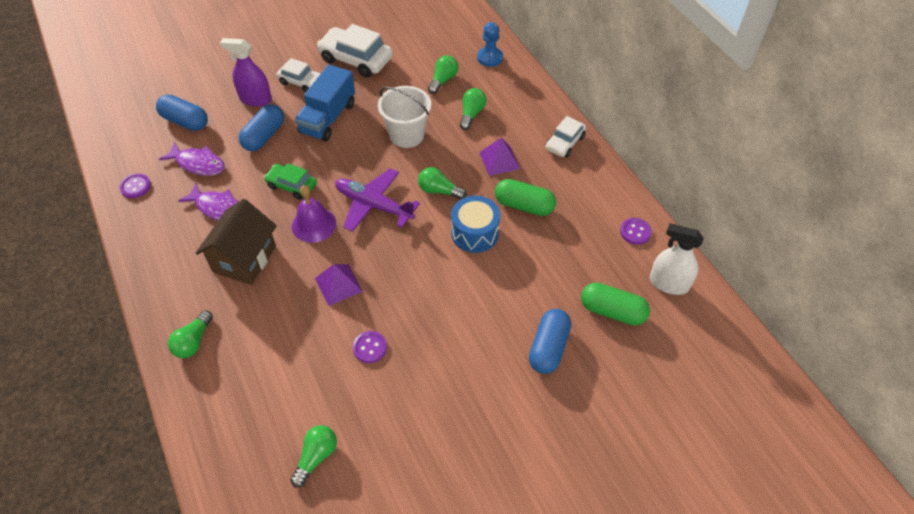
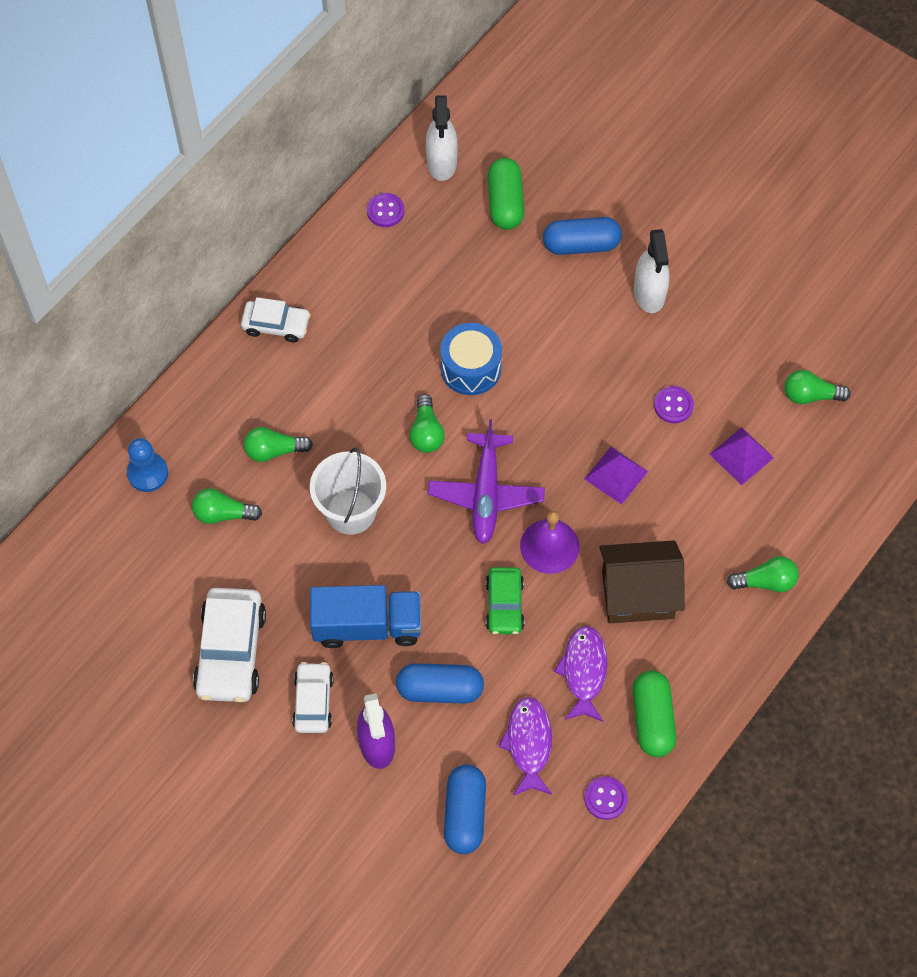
camera: 115 degrees left, 10 degrees up
purple pyramid [479,138,520,176] -> purple pyramid moved to [709,427,774,485]
green capsule [495,179,556,216] -> green capsule moved to [633,670,676,757]
none -> white spray bottle [634,229,669,313]

